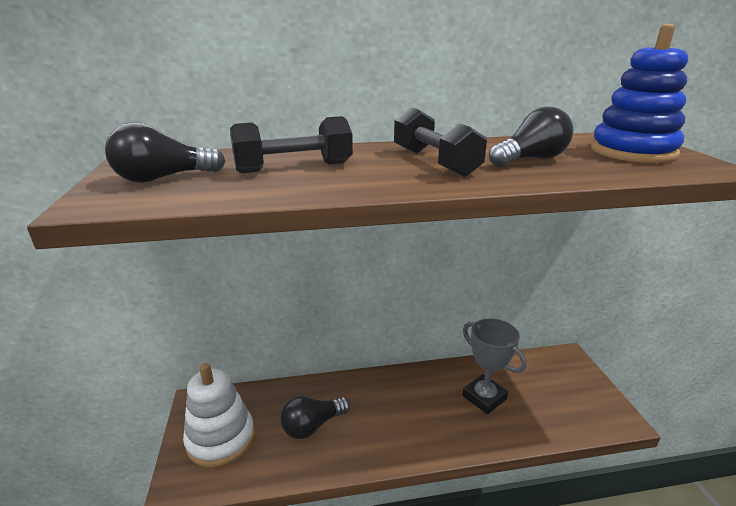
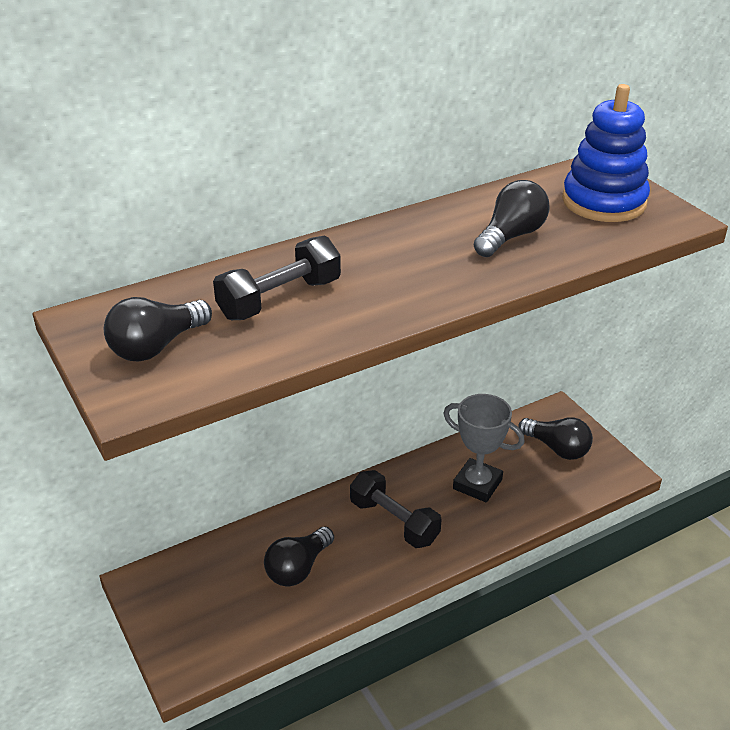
camera: 20 degrees left, 10 degrees up
white stacking toy [183,363,254,468] -> none
black dumbbell [394,107,487,177] -> black dumbbell moved to [350,470,442,548]
none -> black light bulb [518,418,593,460]

